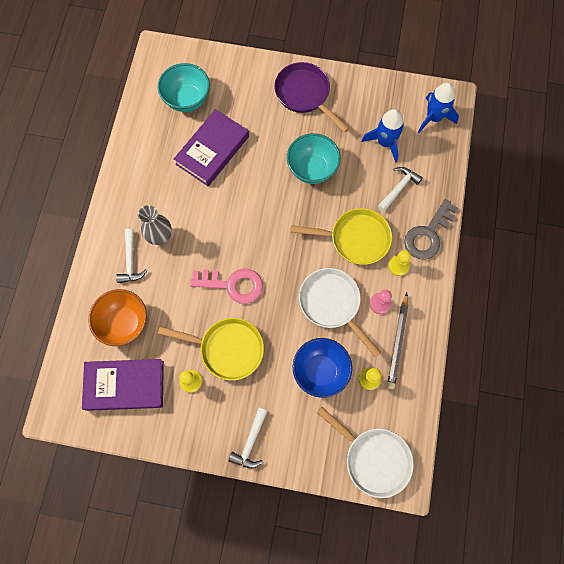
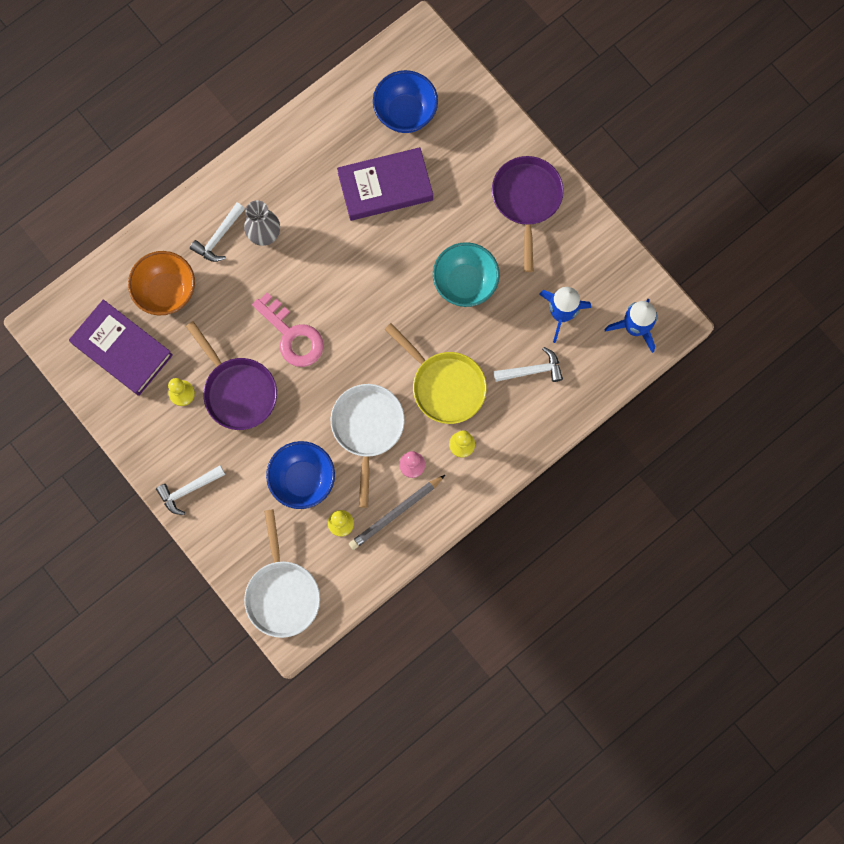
camera: 40 degrees right, 5 degrees up
turquoise bowl [158,63,210,112] -> blue bowl [373,70,438,133]
yellow pan [158,318,264,381] -> purple pan [186,321,277,430]
grey key [404,199,458,260] -> none

